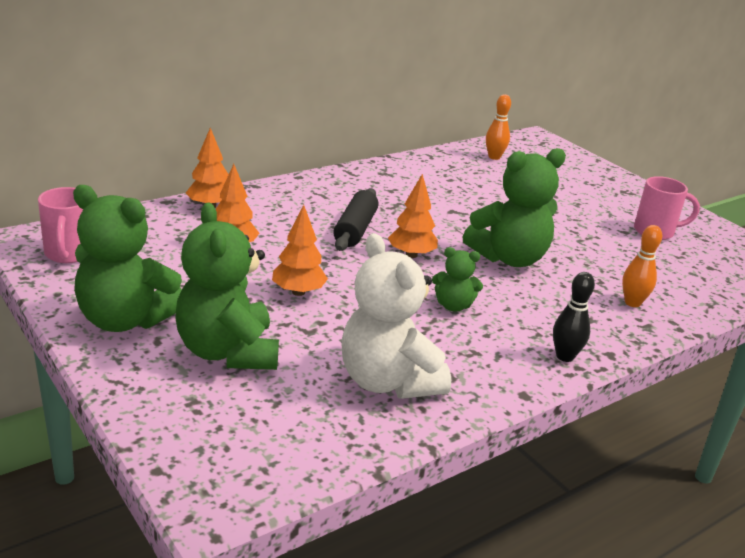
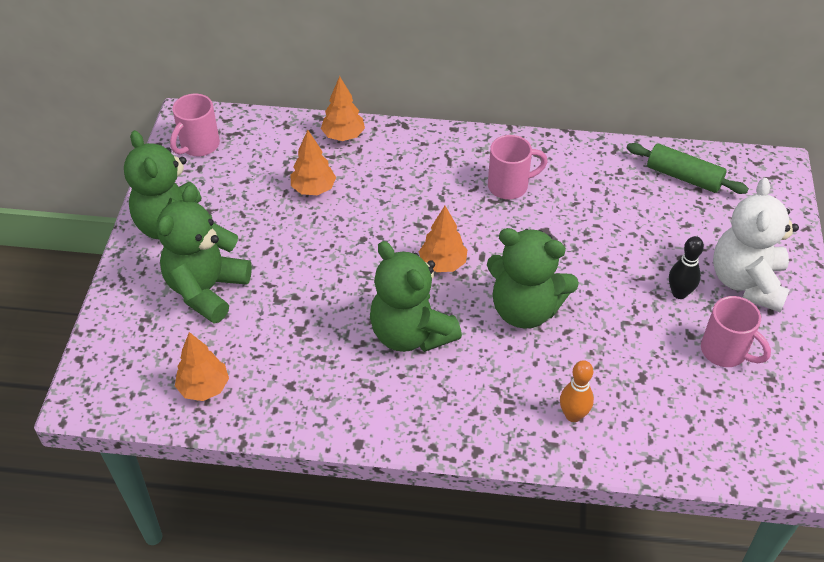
camera: 45 degrees right, 20 degrees up
orange tree [272,205,328,296] -> orange tree moved to [175,332,229,401]
black rolling pin [333,188,379,251] -> none
white teddy bear [341,233,451,399] -> white teddy bear moved to [713,178,799,312]
green teddy bear [432,247,483,311] -> green teddy bear [370,241,462,352], size x1.97
orange bowling pin [486,94,511,160] -> green rolling pin [627,143,749,194]
black bowling pin [553,272,595,362] -> black bowling pin moved to [669,236,704,299]
none -> pink mug [488,135,548,199]

